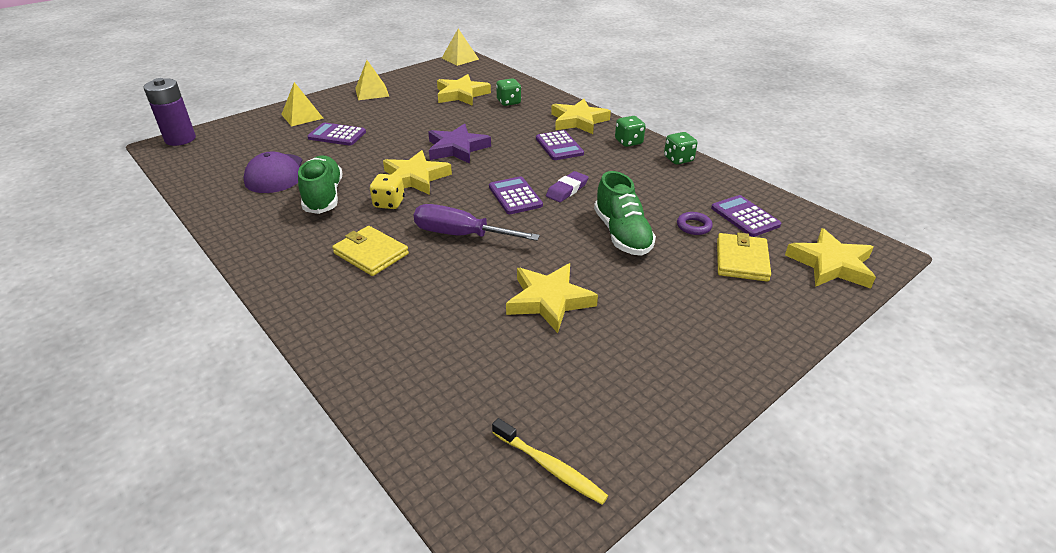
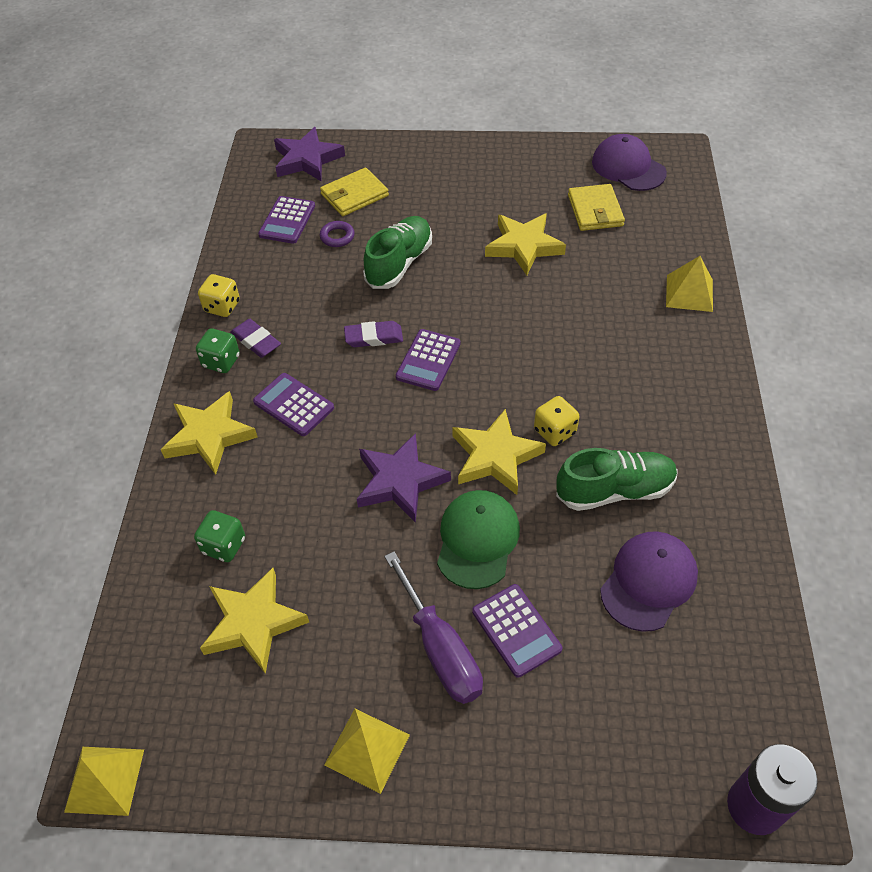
camera: 135 degrees left, 15 degrees up
yellow pyramid [281,82,324,126] -> yellow pyramid moved to [666,256,713,312]
green shoe [298,156,343,214] -> green shoe turned 135 degrees counterclockwise [556,448,678,511]
yellow wallet [332,226,409,276] -> yellow wallet moved to [568,184,625,231]
purple screwdriver [414,204,540,241] -> purple screwdriver moved to [384,551,483,704]
yellow toothbrush [492,418,608,505] -> purple cap [592,134,667,191]
purple calculator [536,130,584,160] -> purple calculator turned 75 degrees counterclockwise [253,373,334,436]
green dice [664,132,697,165] -> yellow dice [198,274,240,317]
yellow star [785,228,876,289] -> purple star [274,127,345,181]
none -> purple eraser [230,319,281,358]
none -> green cap [437,490,520,589]

